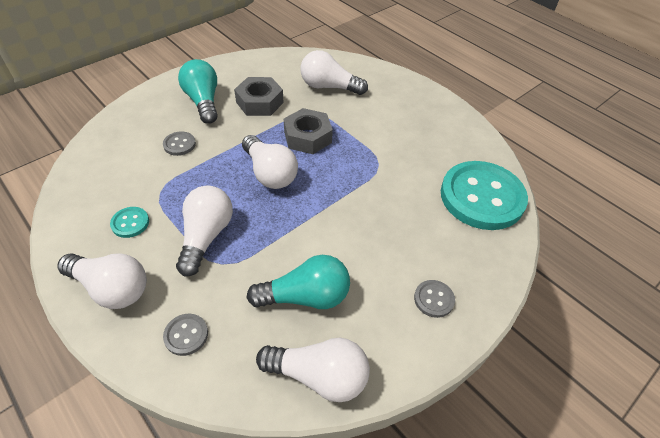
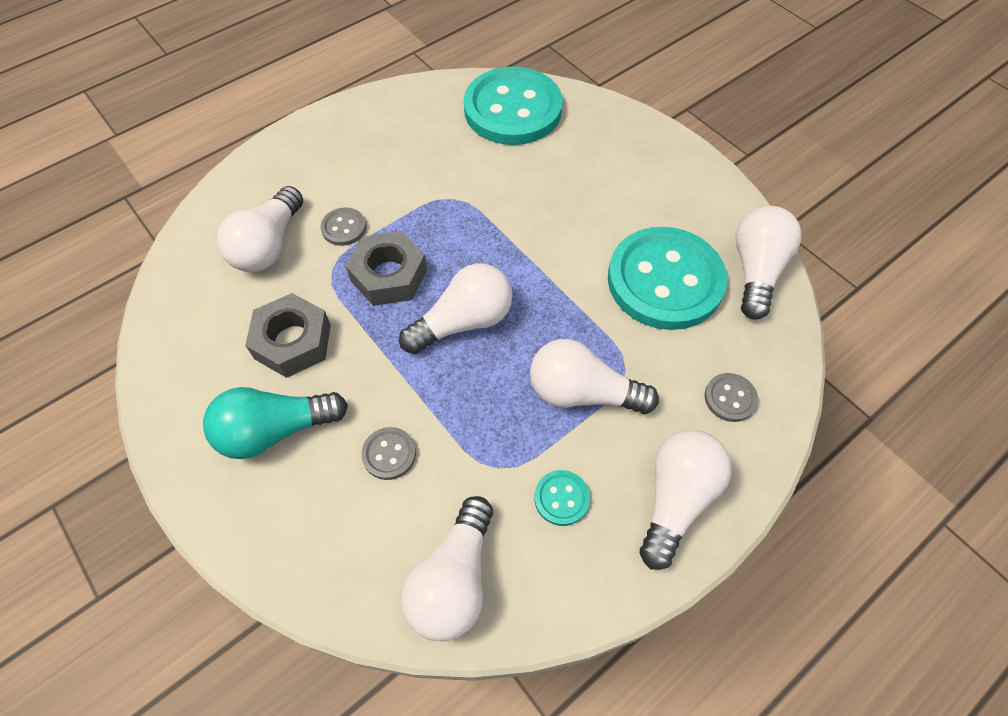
camera: 85 degrees left, 10 degrees up
turquoise light bulb [247,255,350,309] -> turquoise button [608,227,727,330]
grey button [414,280,455,318] -> grey button moved to [321,208,366,246]
none -> white light bulb [401,496,493,642]

